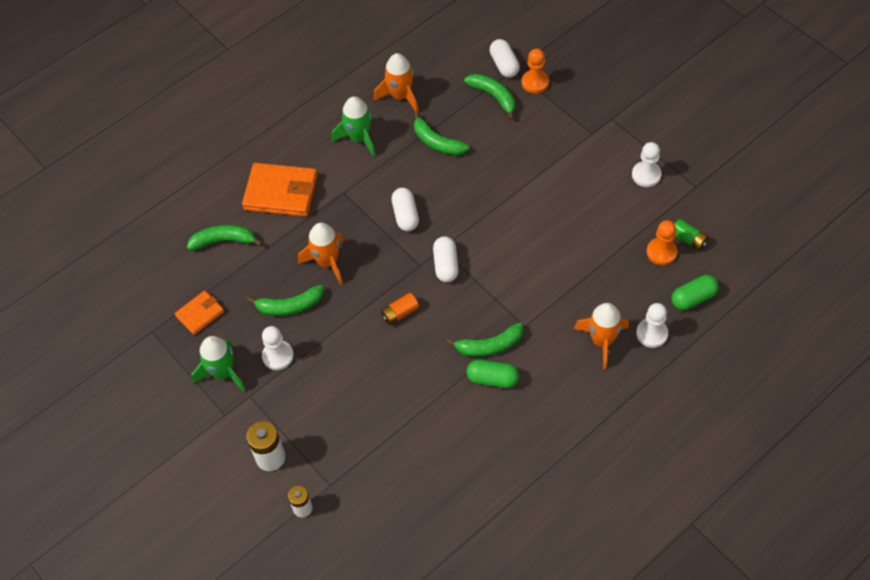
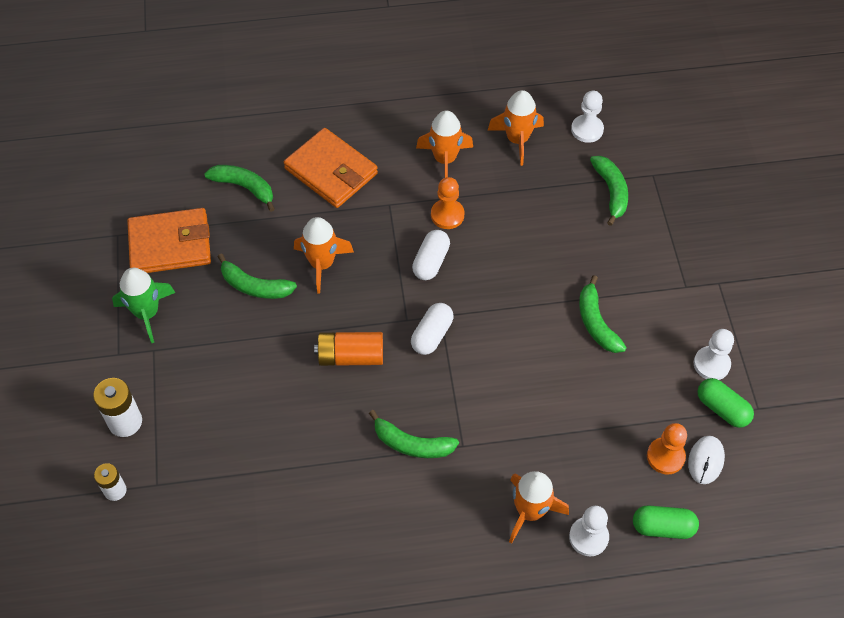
camera: 30 degrees right, 0 degrees up
orange wallet [175,291,224,335] -> orange wallet [127,208,211,273], size x1.79
white pawn [262,326,294,370] -> white pawn moved to [571,91,604,143]
green rocket [331,96,376,157] -> orange rocket [416,110,473,178]
orange battery [381,293,419,325] -> orange battery [314,332,383,366], size x1.55
green banana [414,111,469,156] -> green banana moved to [579,275,627,353]
green capsule [467,360,519,388] -> green capsule moved to [697,378,754,428]
white capsule [490,39,520,77] -> none
orange pawn [521,49,549,94] -> orange pawn moved to [431,177,464,229]
green battery [675,219,709,251] -> white mouse [688,436,725,484]

